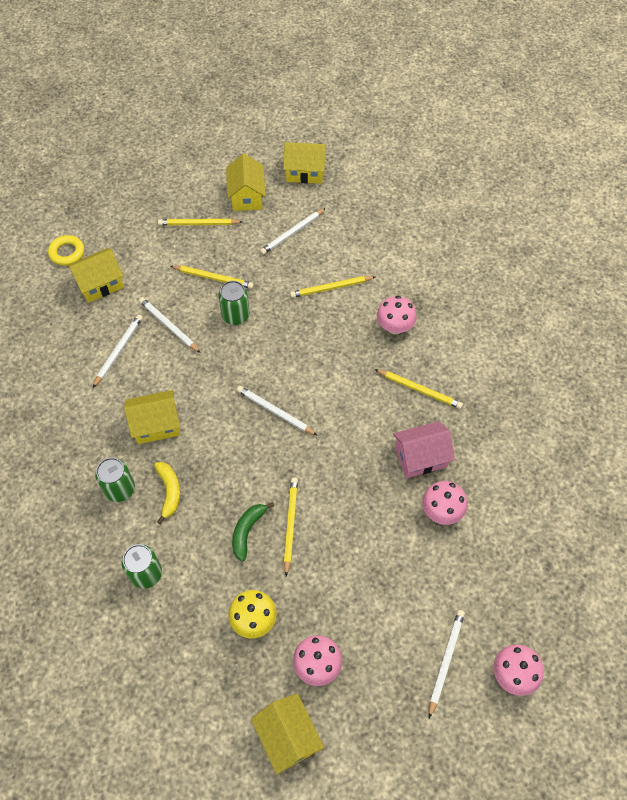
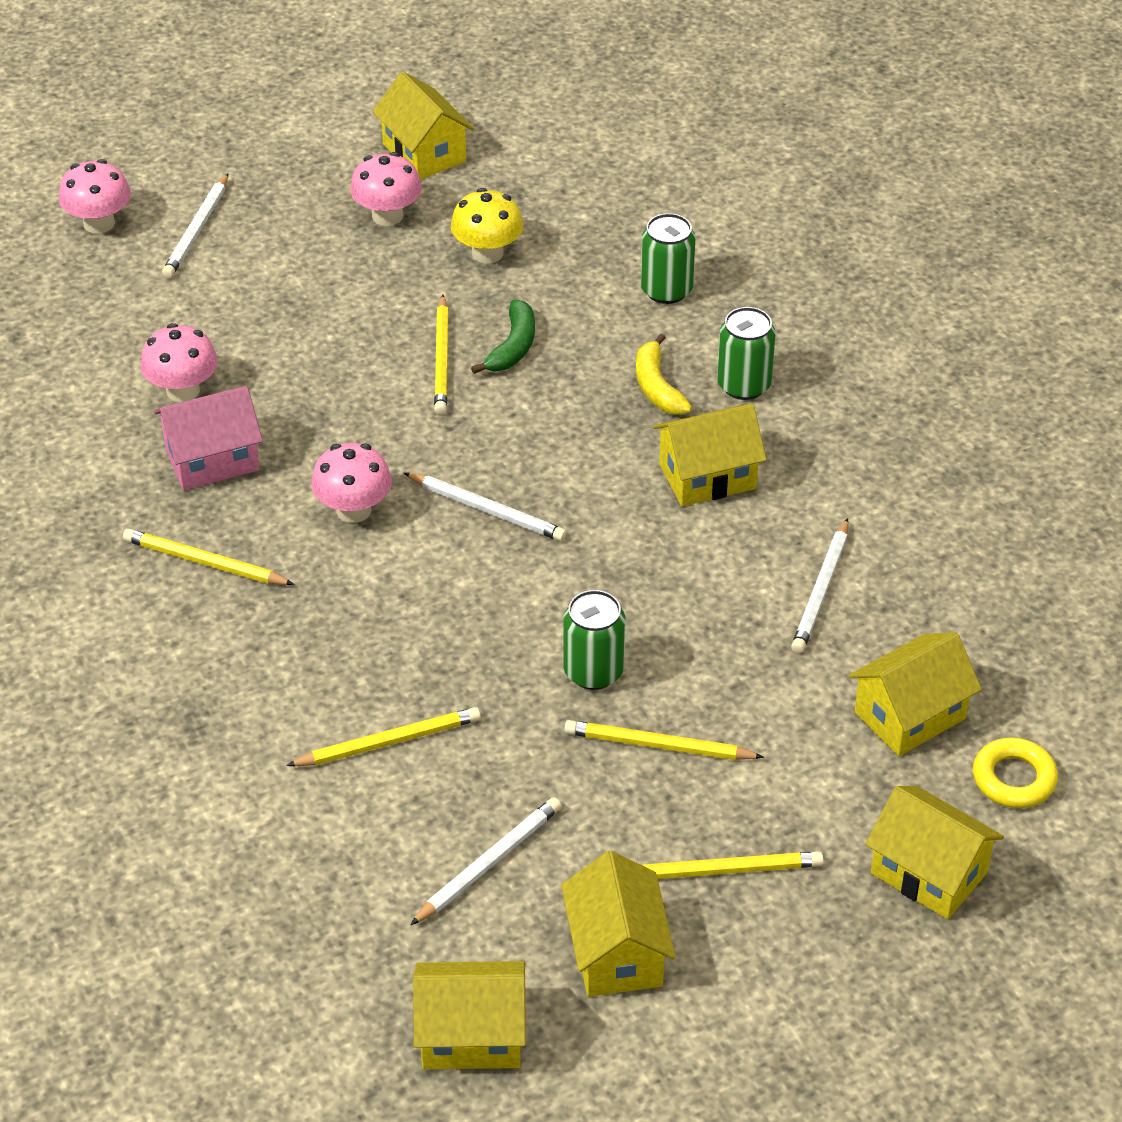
camera: 175 degrees right, 15 degrees down
white pencil [139,297,201,353] -> none
pink mushroom [377,296,417,334] -> pink mushroom moved to [311,443,392,523]
none -> yellow house [865,786,1004,919]

